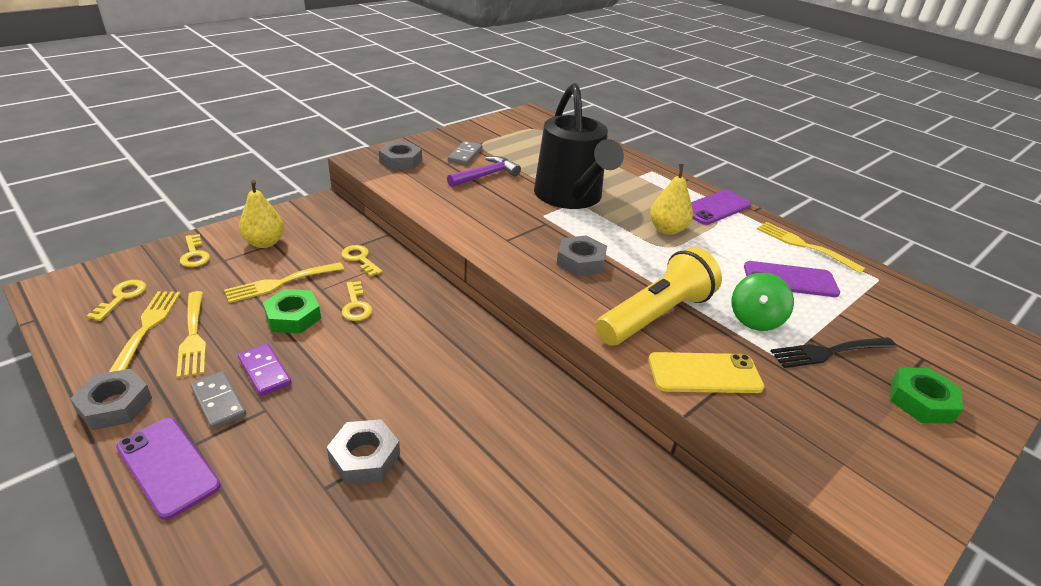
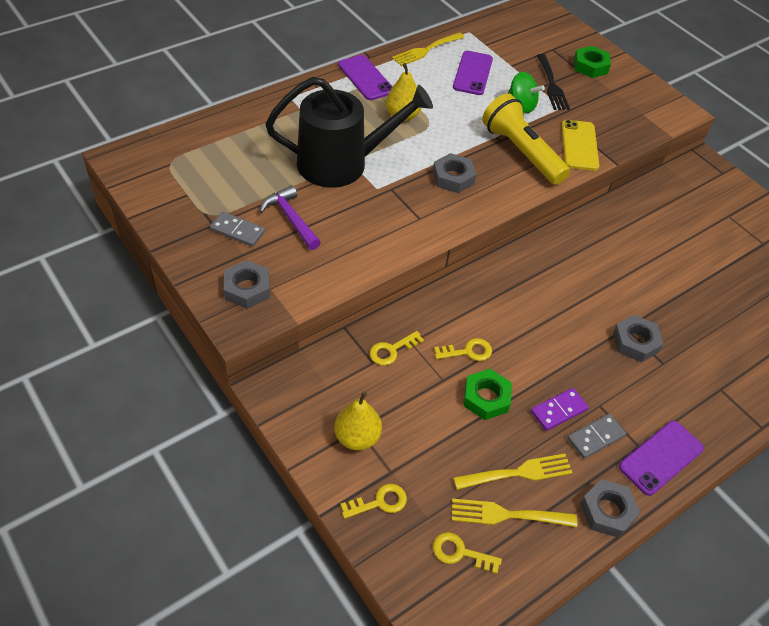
camera: 85 degrees left, 15 degrees up
yellow fork [224,262,344,303] -> none

